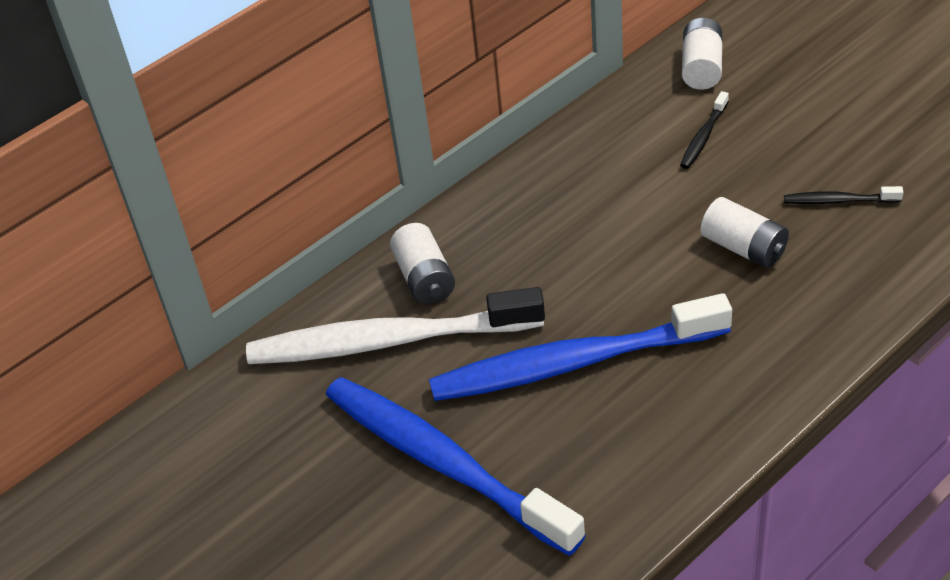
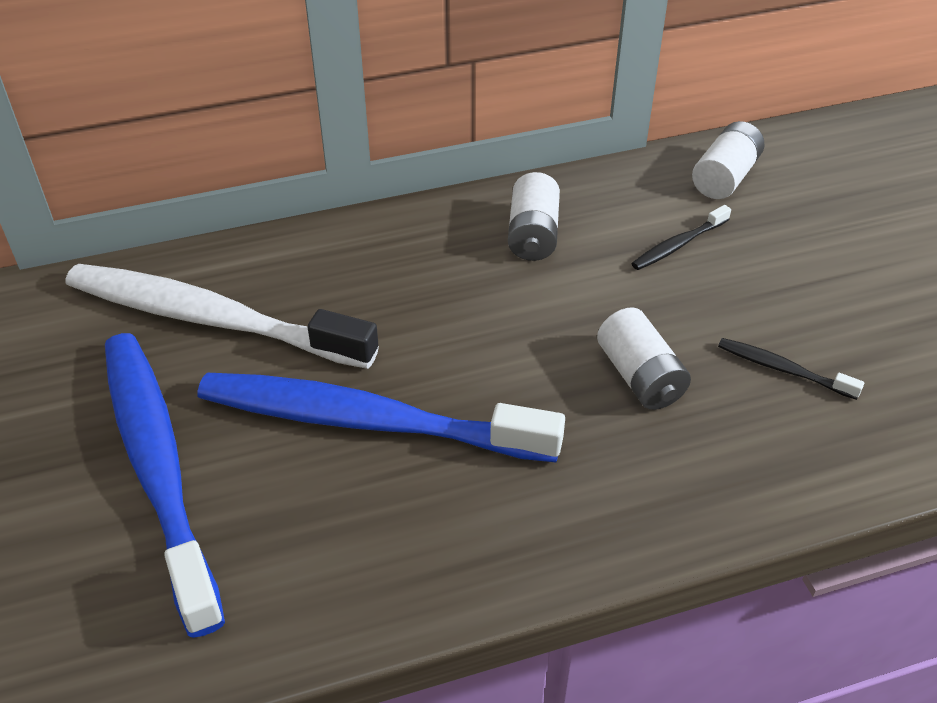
camera: 20 degrees right, 0 degrees up
white battery [390,223,455,304] -> white battery moved to [508,172,560,261]

